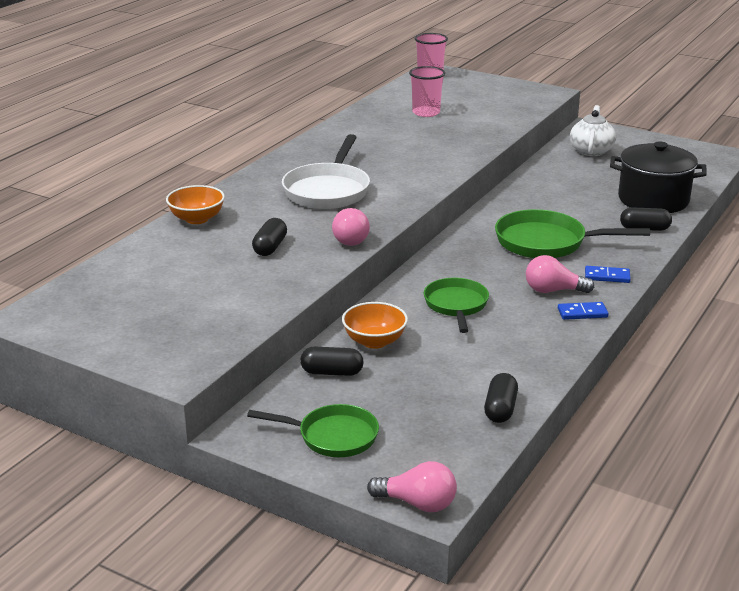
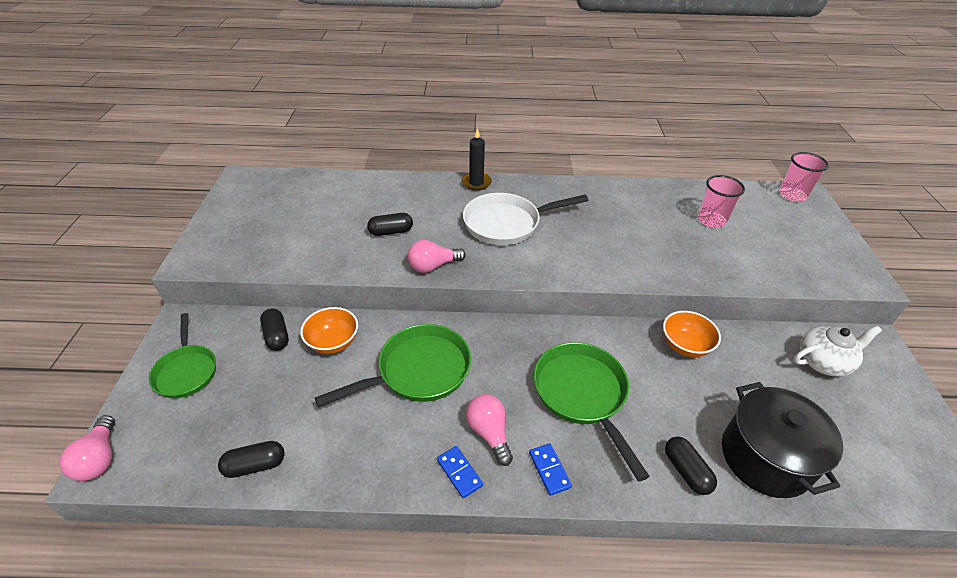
camera: 60 degrees right, 15 degrees up
orange bowl [166,185,225,224] -> orange bowl moved to [663,311,721,357]
green pan [424,278,489,333] -> green pan [315,324,471,408], size x1.50
none -> black candle [461,128,492,191]

